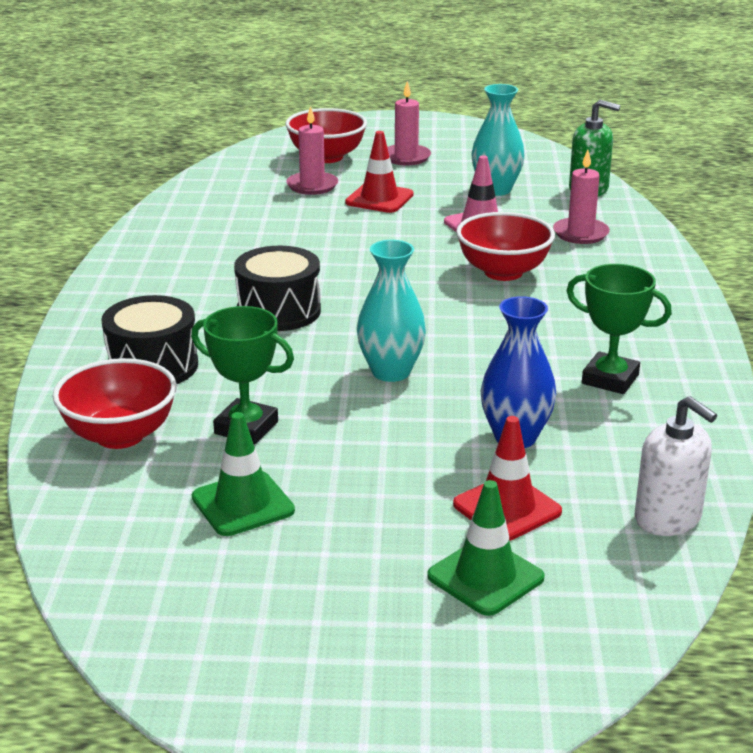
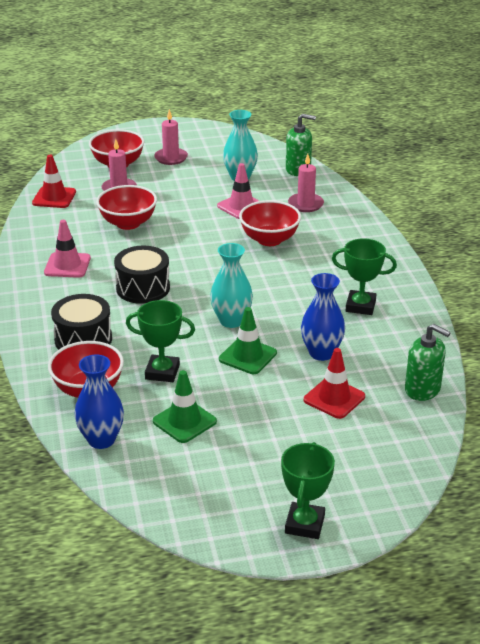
camera: 15 degrees left, 5 degrees up
red traffic cone [345,131,414,213] -> red traffic cone moved to [32,155,76,208]
green traffic cone [427,480,545,616] -> green traffic cone moved to [219,307,277,374]
white soap dispenser [635,396,717,536] -> green soap dispenser [405,324,451,401]
none -> pink traffic cone [44,220,91,278]
none -> blue vase [74,354,124,449]
none -> red bowl [96,185,157,230]
none -> green trophy [281,442,335,539]

